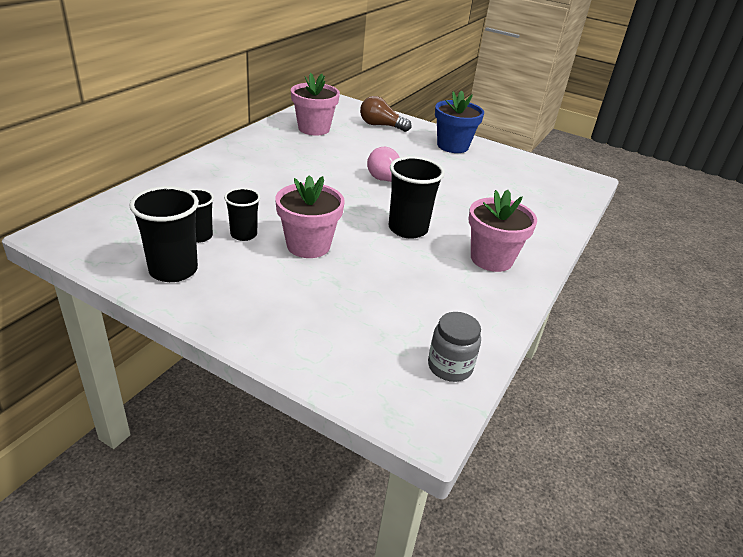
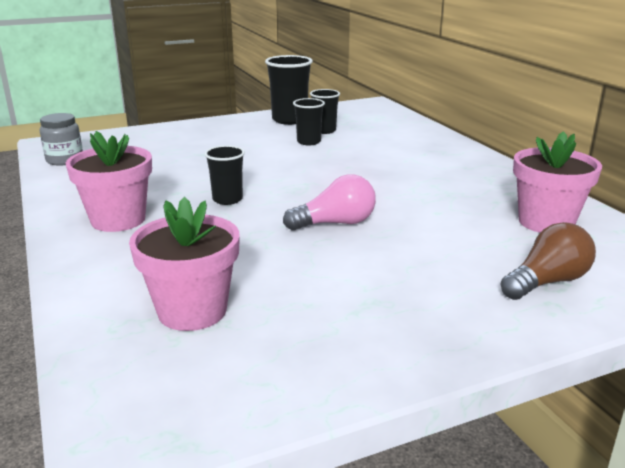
camera: 130 degrees right, 10 degrees down
pink flower pot [275,175,345,258] -> pink flower pot moved to [129,197,240,331]
black cup [389,156,445,239] -> black cup [204,145,245,205], size x0.62
blue flower pot [435,90,484,153] -> none

